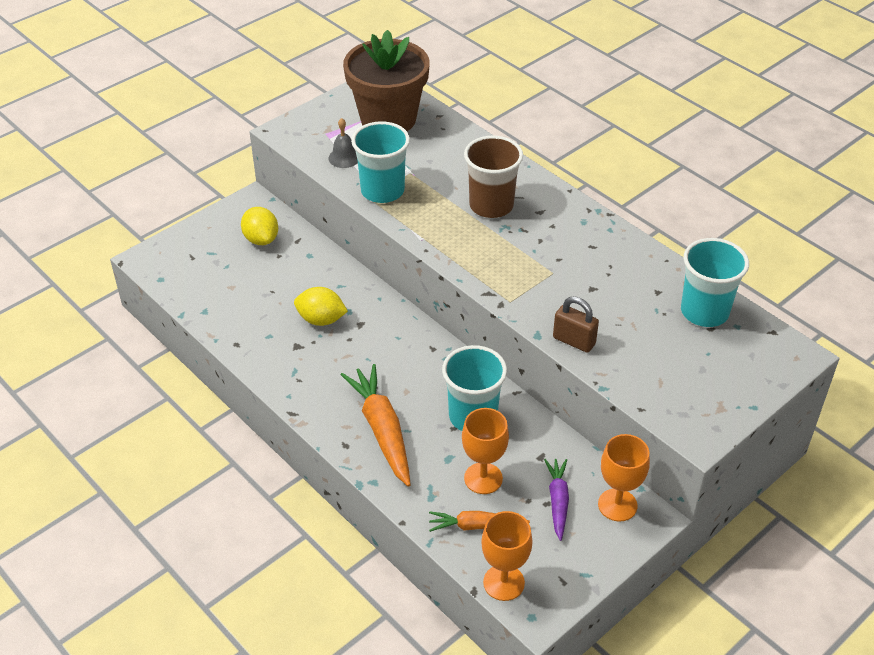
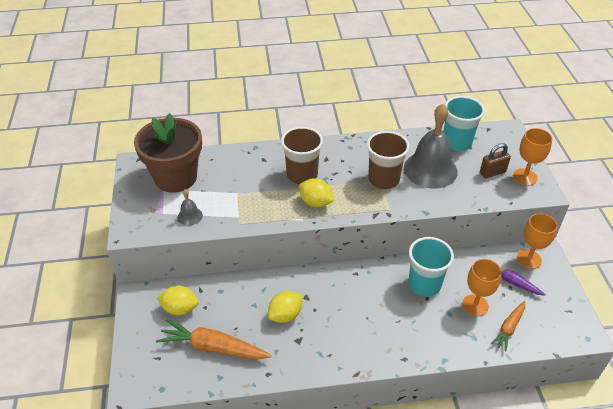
camera: 55 degrees left, 0 degrees up
orange carrot [341,364,411,486] -> orange carrot moved to [156,319,272,359]
turquoise cup [351,121,410,203] -> none
orange goblet [481,511,532,601] -> orange goblet moved to [513,128,552,186]
brown padlock [553,296,599,353] -> brown padlock moved to [480,143,511,178]
none -> yellow lemon [299,178,334,207]
none -> brown cup [367,131,409,189]
none -> grey bell [404,104,458,189]

